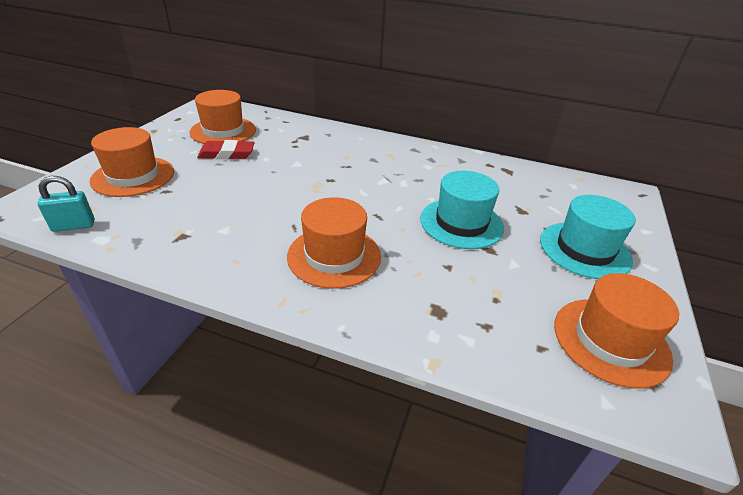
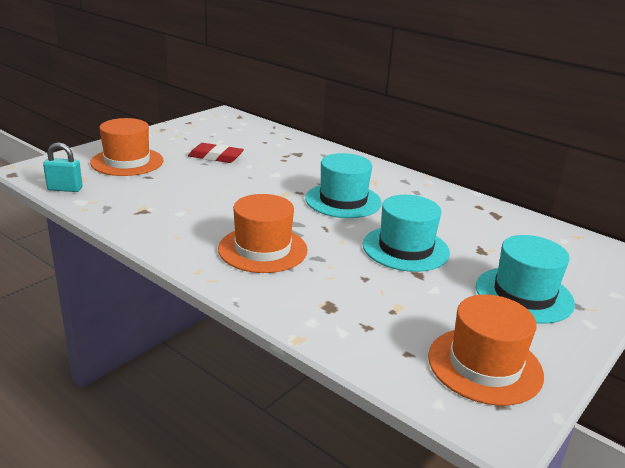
camera: 20 degrees right, 10 degrees down
orange hat [190,90,256,144] -> none
none -> turquoise hat [305,153,382,218]

